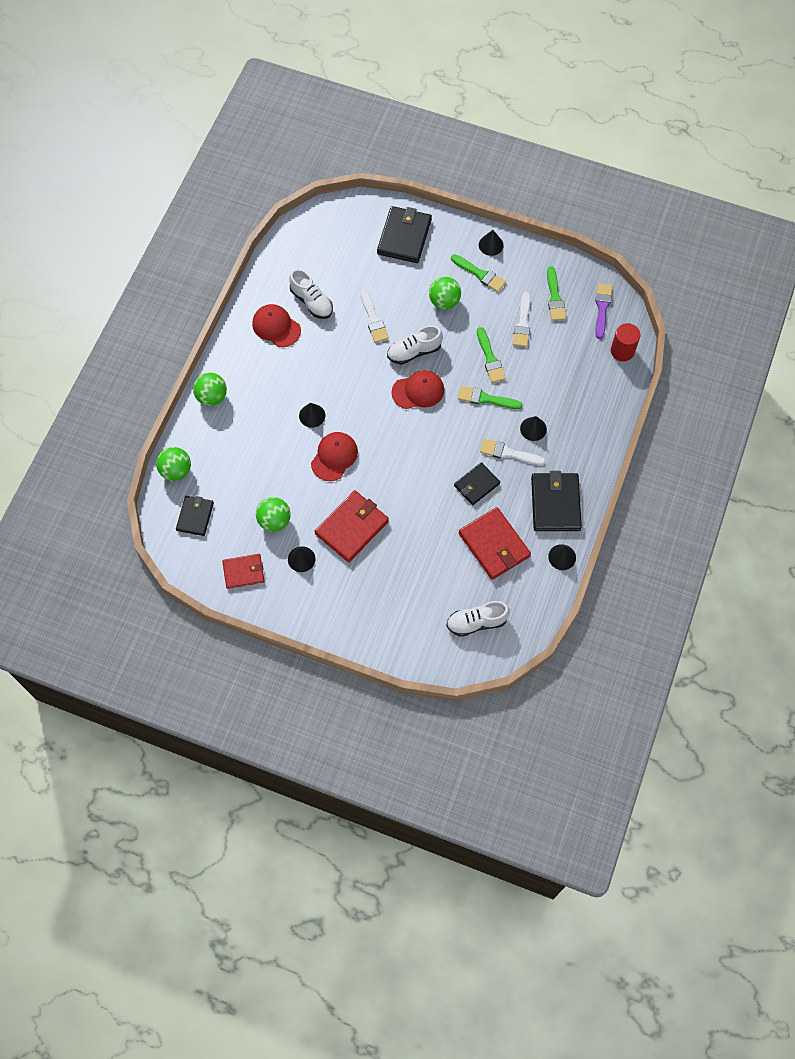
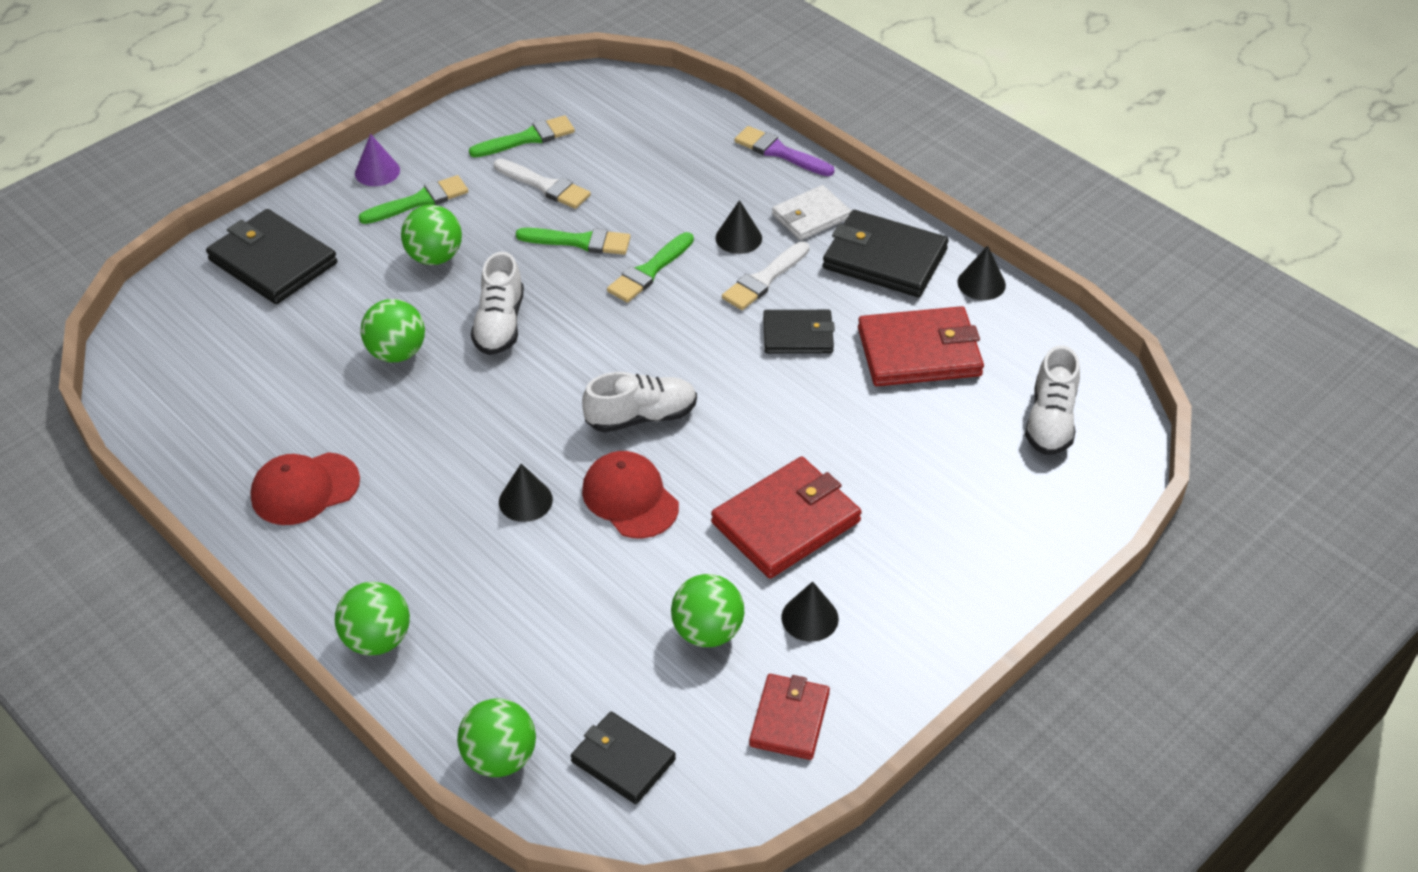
camera: 65 degrees left, 20 degrees down
white shoe [289,269,333,319] -> white shoe moved to [582,372,697,433]
red wallet [315,490,389,562] -> red wallet turned 75 degrees clockwise [711,457,862,579]
white brush [360,289,389,343] -> green ball [361,299,425,362]
red cap [391,370,444,409] -> none
black wallet [454,462,500,505] -> black wallet turned 75 degrees counterclockwise [763,310,835,353]
black cone [479,230,504,256] -> purple cone [355,134,400,186]
green brush [547,266,566,321] -> green brush turned 45 degrees counterclockwise [469,115,575,158]
purple brush [595,283,612,339] -> purple brush moved to [734,126,834,176]
red cylinder [611,323,640,361] -> none
none -> white wallet [772,185,851,241]

